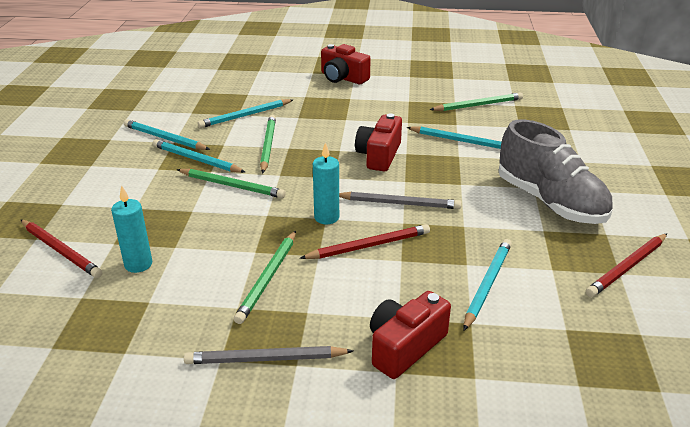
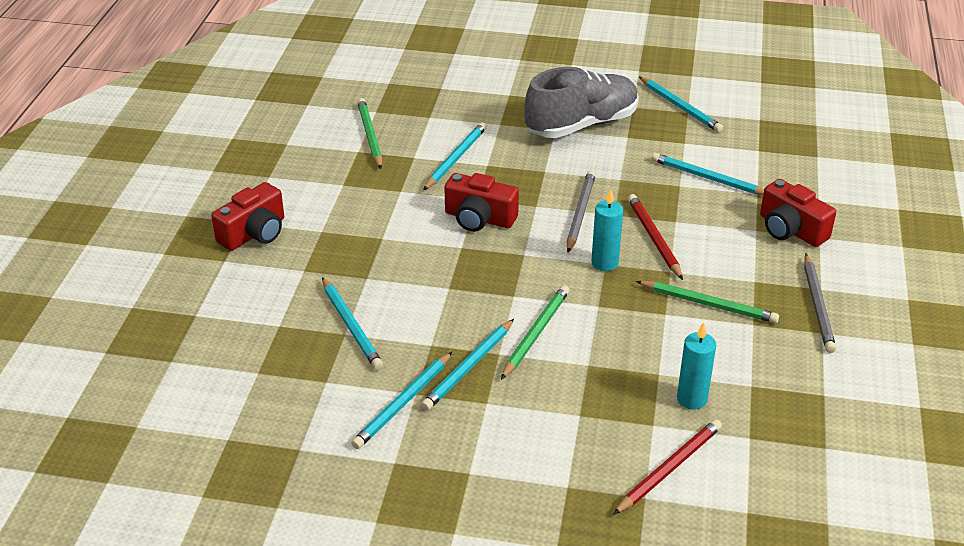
camera: 85 degrees left, 5 degrees up
green pencil [260,115,276,173] -> none
red pencil [586,233,667,297] -> turquoise pencil [639,77,723,132]

